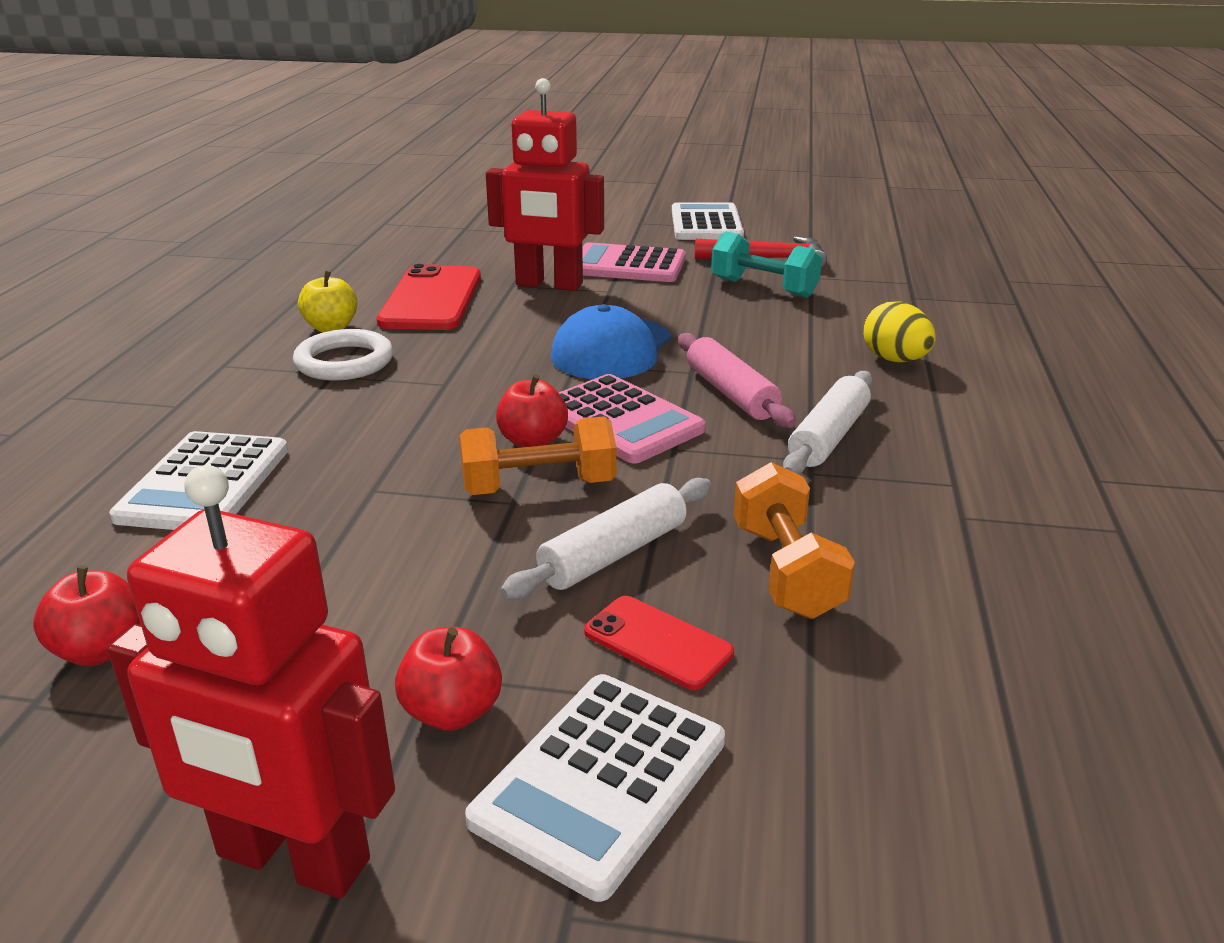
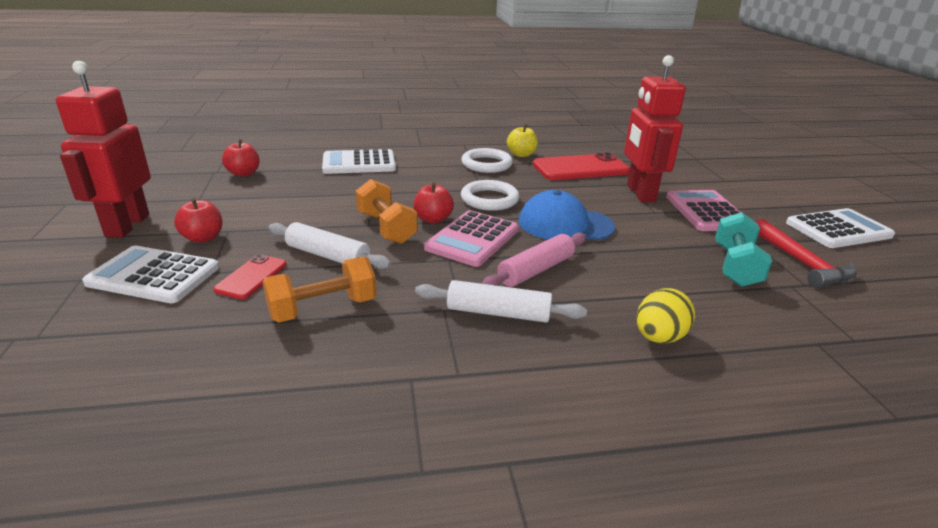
camera: 70 degrees right, 0 degrees up
none -> white ring [461,180,519,211]

